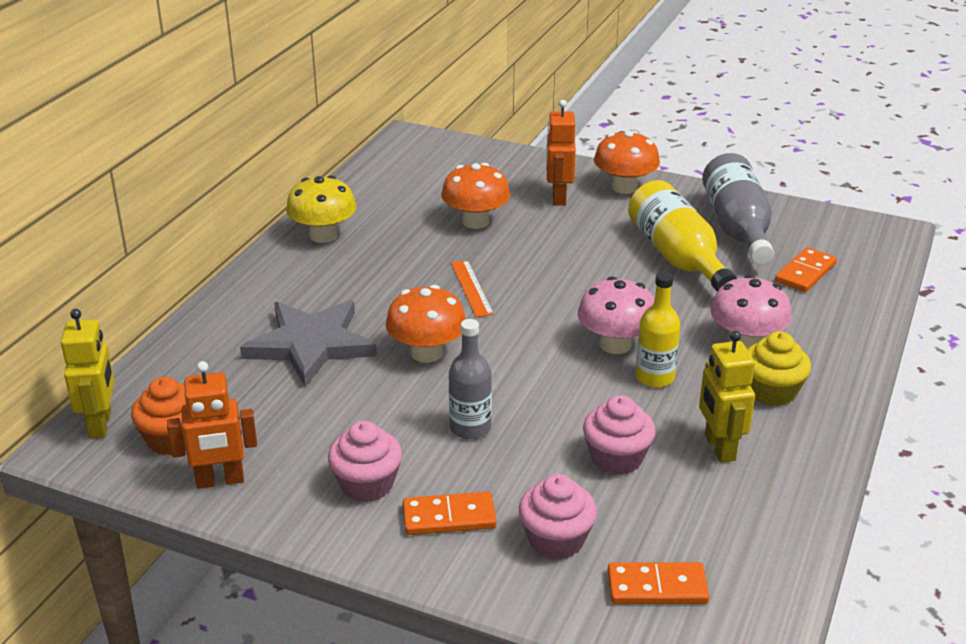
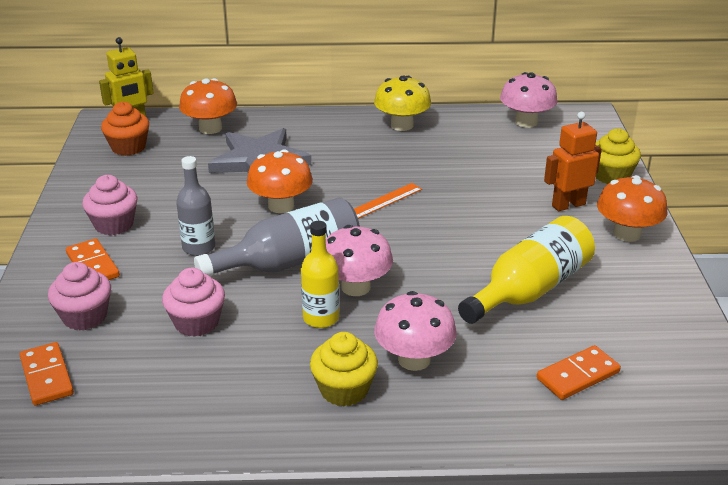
camera: 65 degrees right, 0 degrees up
orange robot [167,361,257,489] -> none
orange mushroom [441,163,510,229] -> orange mushroom moved to [179,78,237,134]
yellow robot [699,331,755,463] -> none
grey bottle [702,153,774,265] -> grey bottle moved to [194,197,360,277]
orange domino [775,247,837,292] -> orange domino turned 45 degrees counterclockwise [537,345,621,400]
none -> pink mushroom [500,72,558,128]
none -> yellow cupcake [596,128,641,184]

